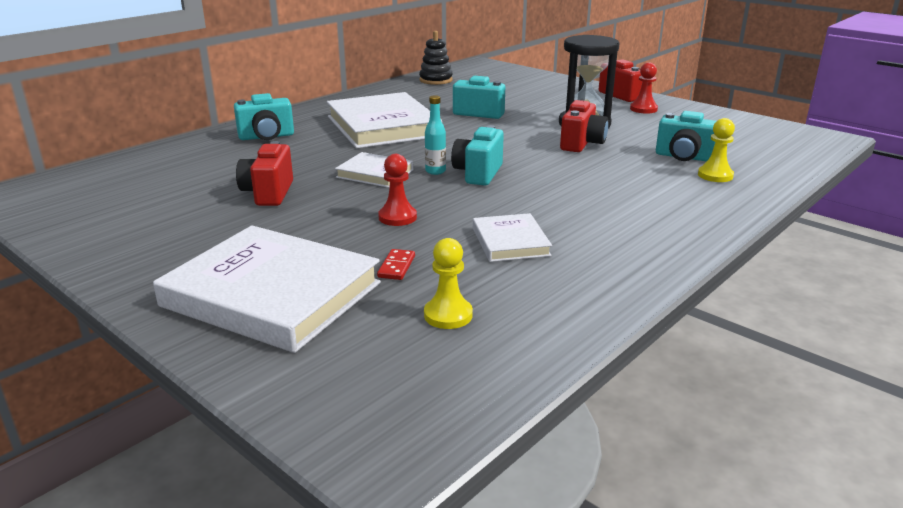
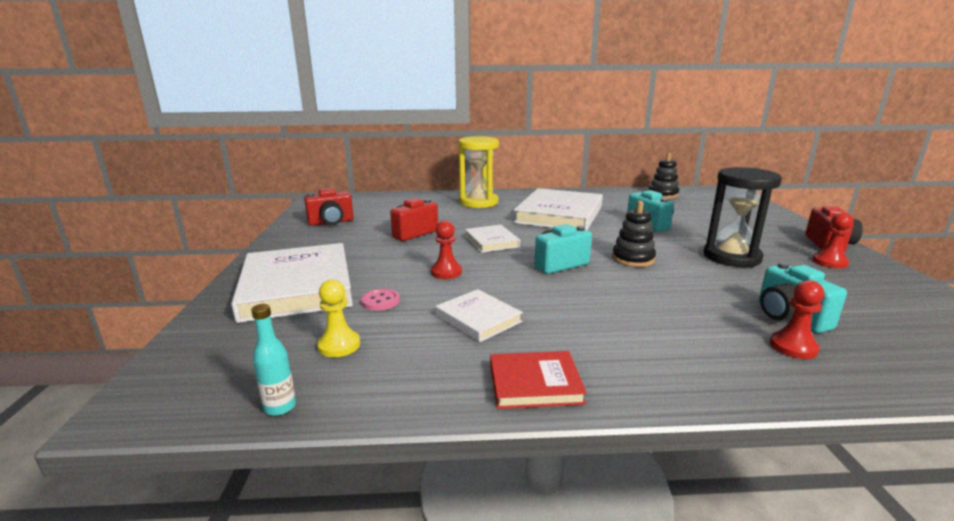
camera: 45 degrees right, 5 degrees down
turquoise camera [234,93,294,140] -> yellow hourglass [458,136,499,208]
red domino [377,249,415,280] -> pink button [361,289,400,311]
turquoise bottle [425,95,446,175] -> turquoise bottle moved to [251,304,296,416]
white book [473,213,552,262] -> white book turned 75 degrees counterclockwise [436,289,523,342]
red camera [560,100,609,152] -> red camera moved to [304,188,354,226]
yellow pawn [698,118,735,182] -> red pawn [770,280,825,359]
none -> red book [490,351,587,409]
none -> black stacking toy [612,201,656,267]

